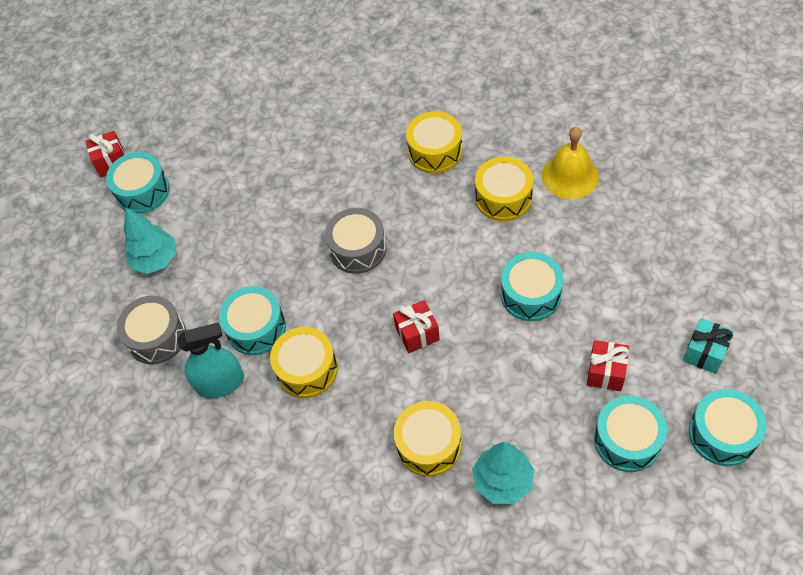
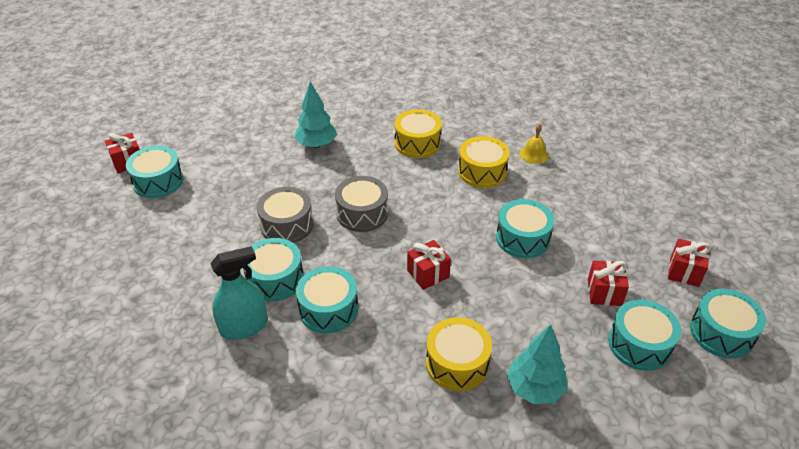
camera: 15 degrees left, 15 degrees down
grey drum [117,296,186,364] -> grey drum moved to [257,187,313,243]
turquoise tree [124,208,176,274] -> turquoise tree moved to [294,81,337,148]
yellow drum [270,327,338,398] -> turquoise drum [296,266,358,333]
yellow bell [542,127,599,199] -> yellow bell [520,124,549,164], size x0.60
turquoise gift [683,318,734,374] -> red gift [668,239,711,287]

